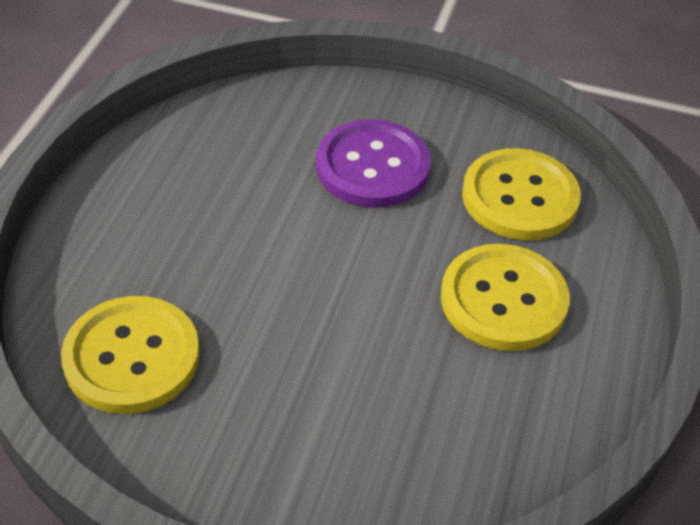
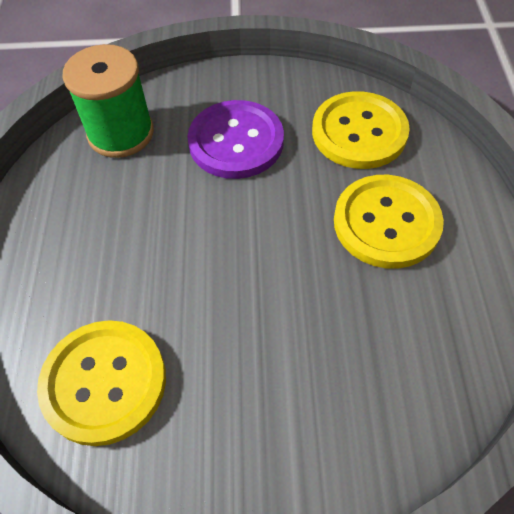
camera: 15 degrees left, 10 degrees up
none -> green spool [63,44,154,158]

